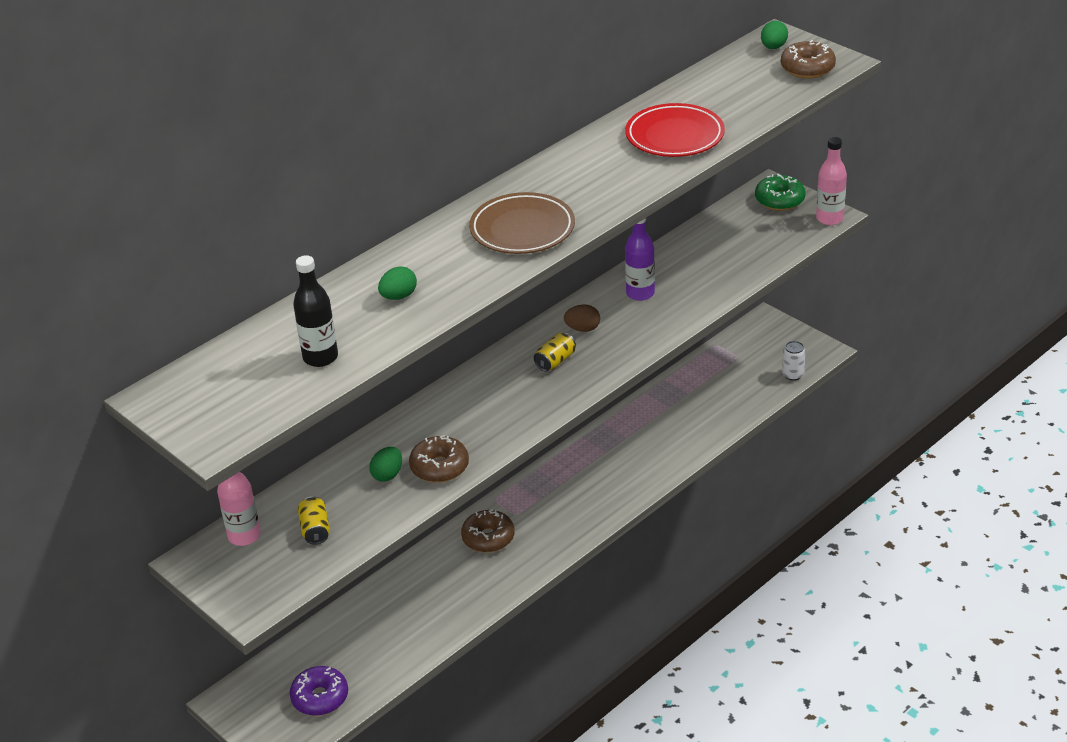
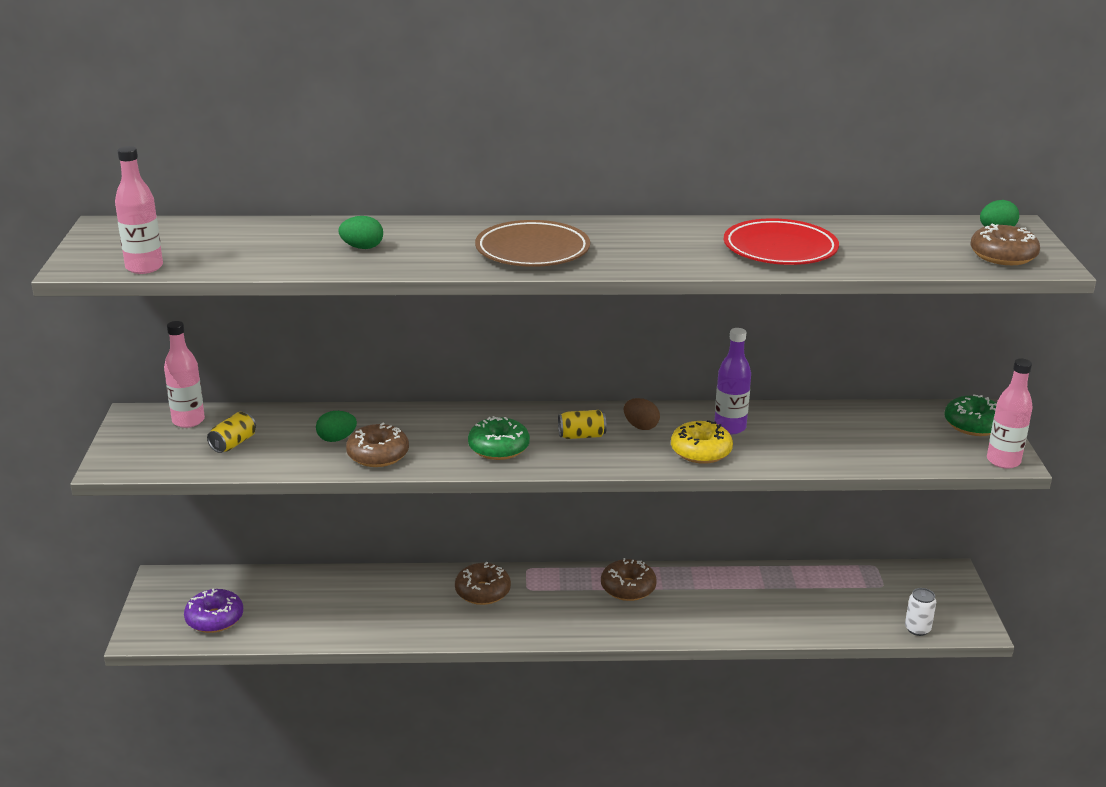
camera: 40 degrees right, 10 degrees down
black bottle [293,255,338,367] -> none
none -> pink bottle [115,146,163,274]
none -> green donut [468,416,530,460]
none -> brown donut [601,558,657,601]
none -> yellow donut [671,420,733,464]

